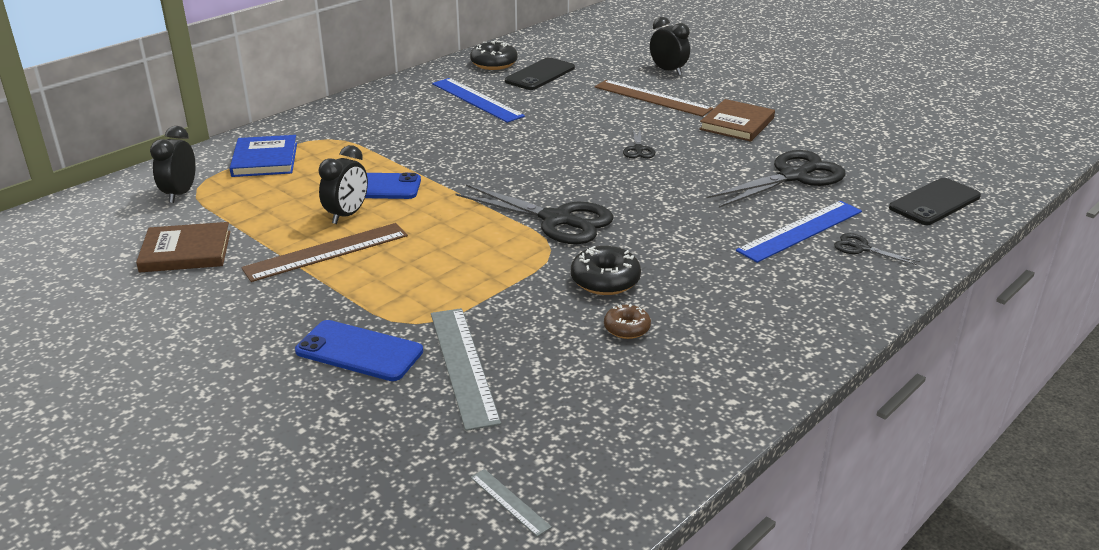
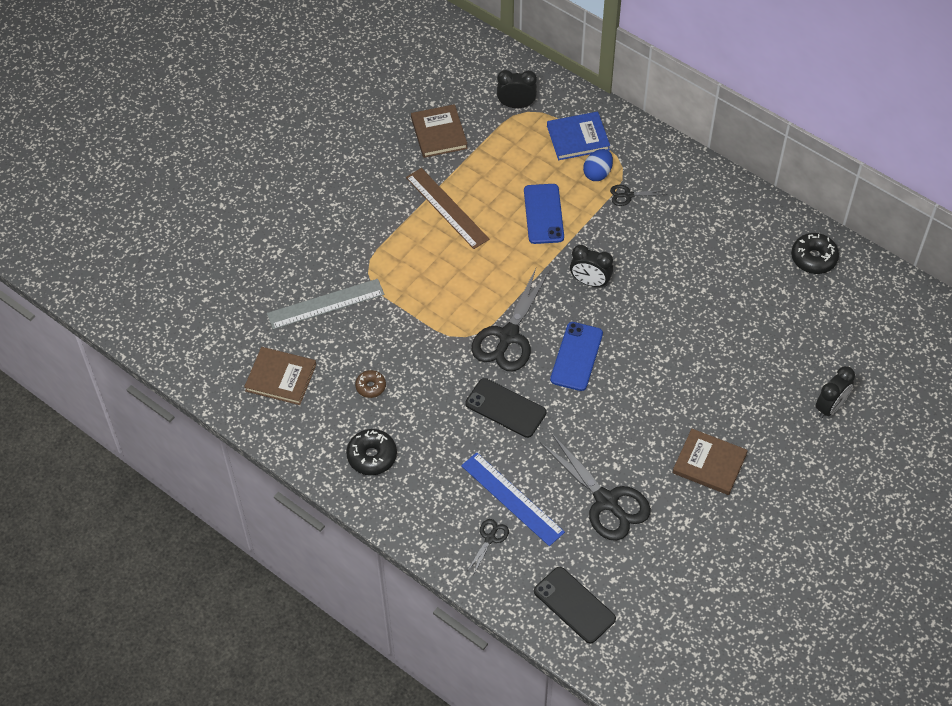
camera: 85 degrees right, 25 degrees up
blue phone [295,320,423,381] -> blue phone moved to [550,322,603,391]
black clock [318,145,368,224] -> black clock moved to [570,245,613,287]
blue ruler [432,78,525,123] -> none
grey ruler [470,469,552,537] -> none
black phone [505,57,575,90] -> black phone moved to [465,378,546,438]
black donut [571,246,641,295] -> black donut moved to [346,429,397,475]
brown ruler [595,80,713,117] -> none
black scissors [623,130,655,158] -> black scissors moved to [610,185,667,206]
none -> brown book [244,347,316,405]
none -> blue egg [583,149,613,181]

